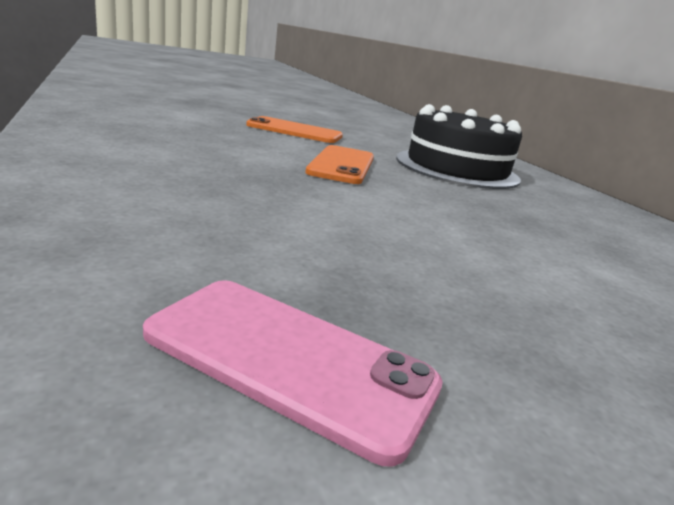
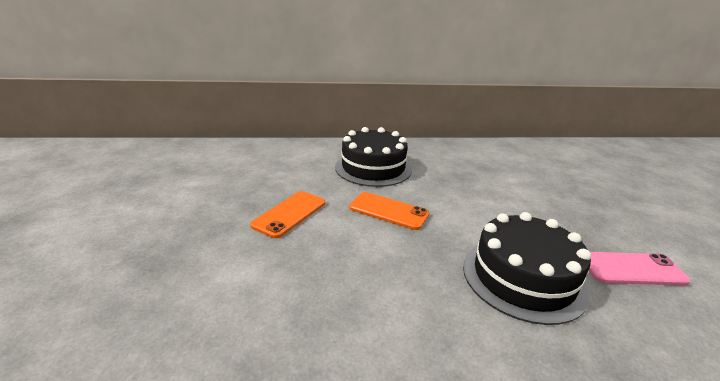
camera: 70 degrees left, 5 degrees up
pink phone [143,280,443,466] -> pink phone turned 45 degrees clockwise [589,252,691,286]
none -> black cake [463,212,591,325]

